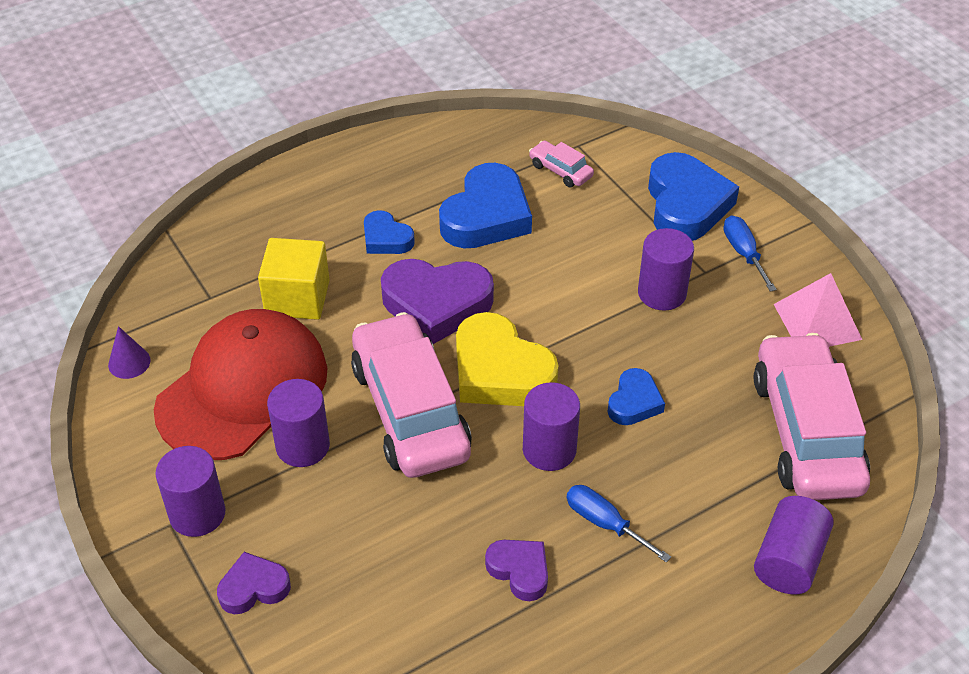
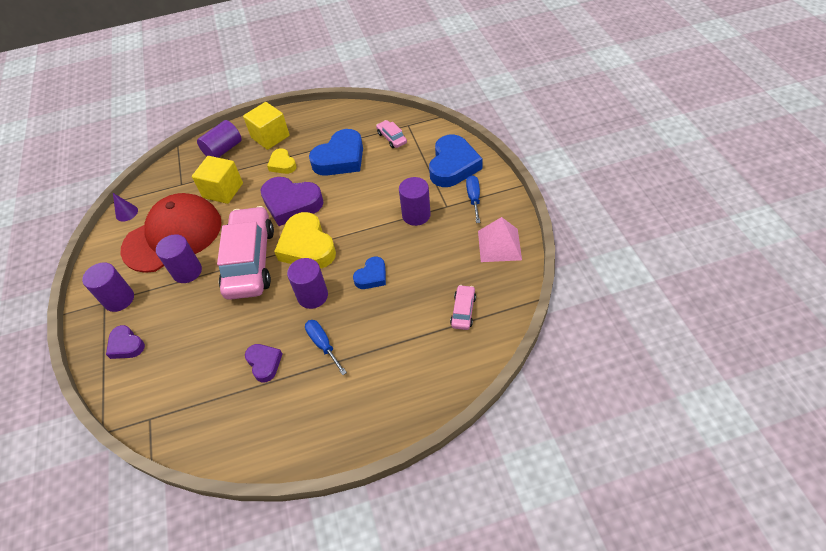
camera: 20 degrees right, 5 degrees up
purple heart [217,552,291,614] -> purple heart turned 135 degrees counterclockwise [106,325,145,359]
blue heart [364,210,415,254] -> yellow heart [267,148,297,174]
pink car [754,333,870,500] -> pink car [450,285,476,330], size x0.42
purple cylinder [754,496,834,594] -> purple cylinder moved to [197,120,242,158]
none -> yellow cube [243,102,290,150]

